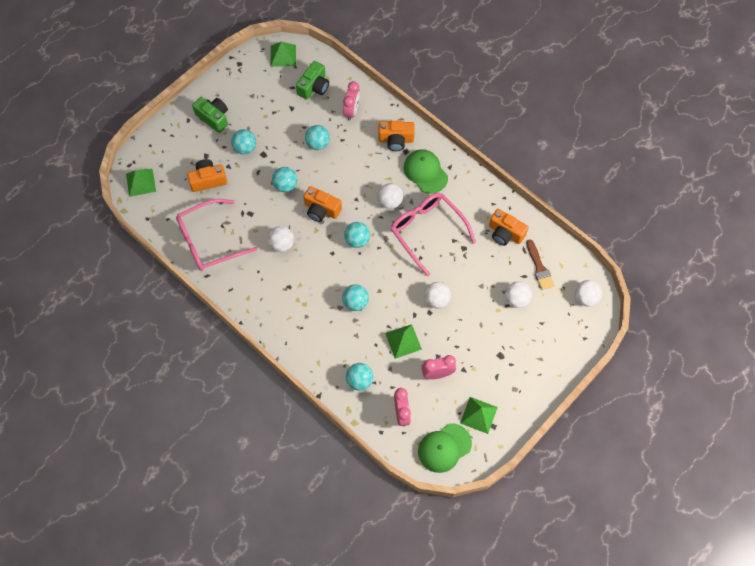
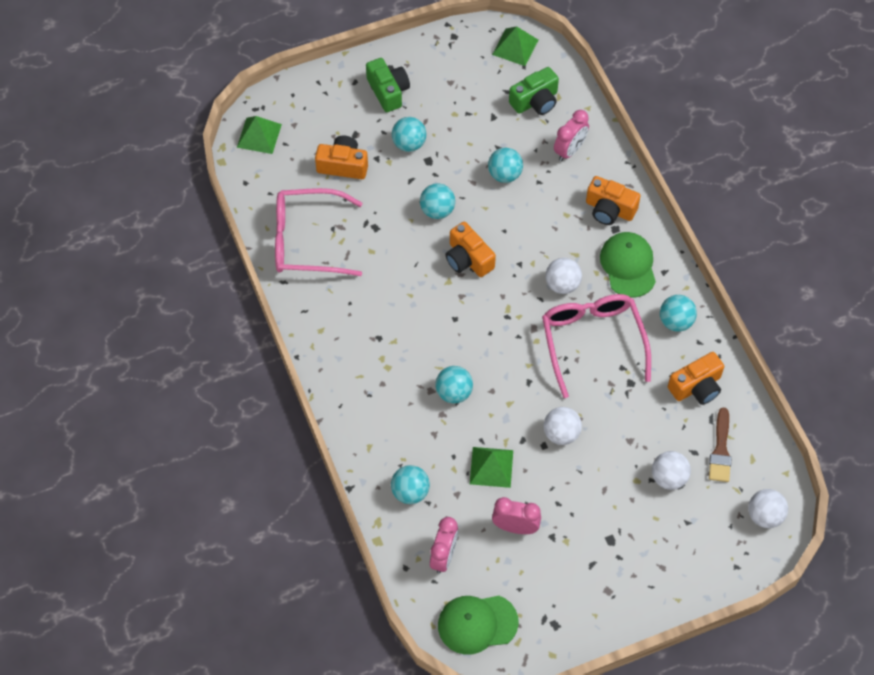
camera: 25 degrees right, 5 degrees down
white ball [268,226,294,252] -> none
turquoise ball [344,222,370,248] -> turquoise ball moved to [660,295,697,332]
green pyramid [460,397,498,434] -> none
orange camera [489,209,529,246] -> orange camera turned 90 degrees counterclockwise [668,352,724,405]

